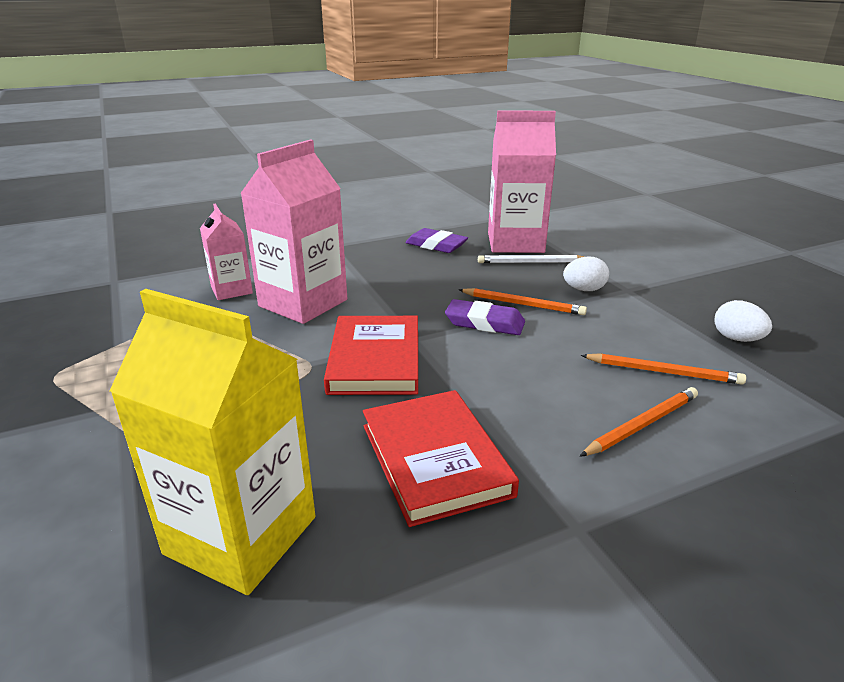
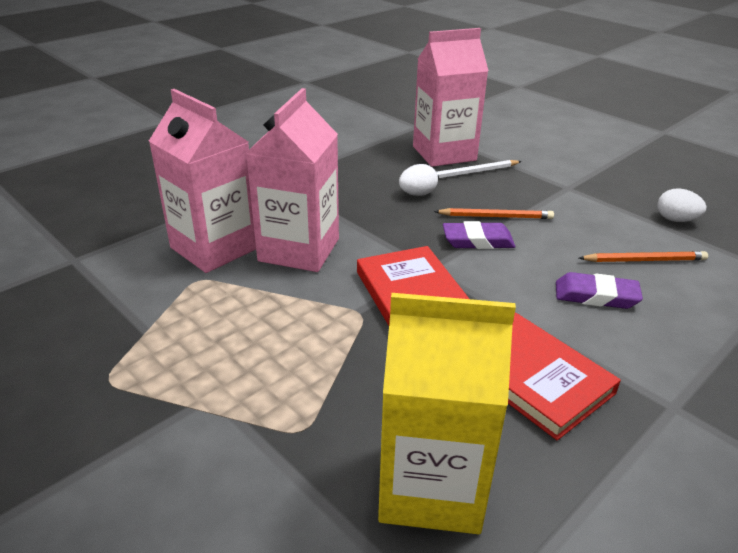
camera: 20 degrees left, 5 degrees up
pink carton [200,204,253,300] -> pink carton [149,89,256,273], size x1.76
purple eraser [406,228,468,253] -> purple eraser moved to [556,272,643,309]
white egg [563,257,609,291] -> white egg moved to [399,164,438,196]
orange pencil [580,387,698,457] -> none

